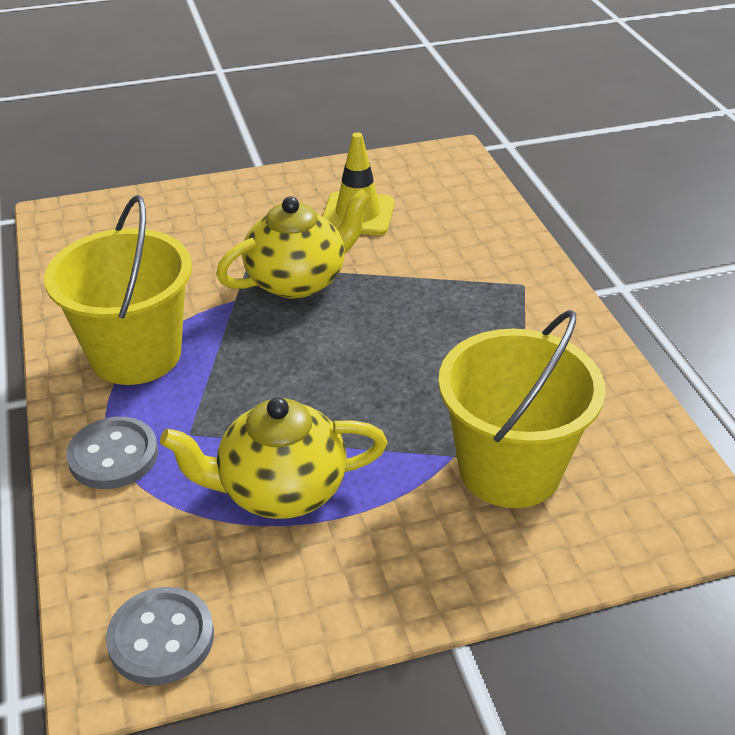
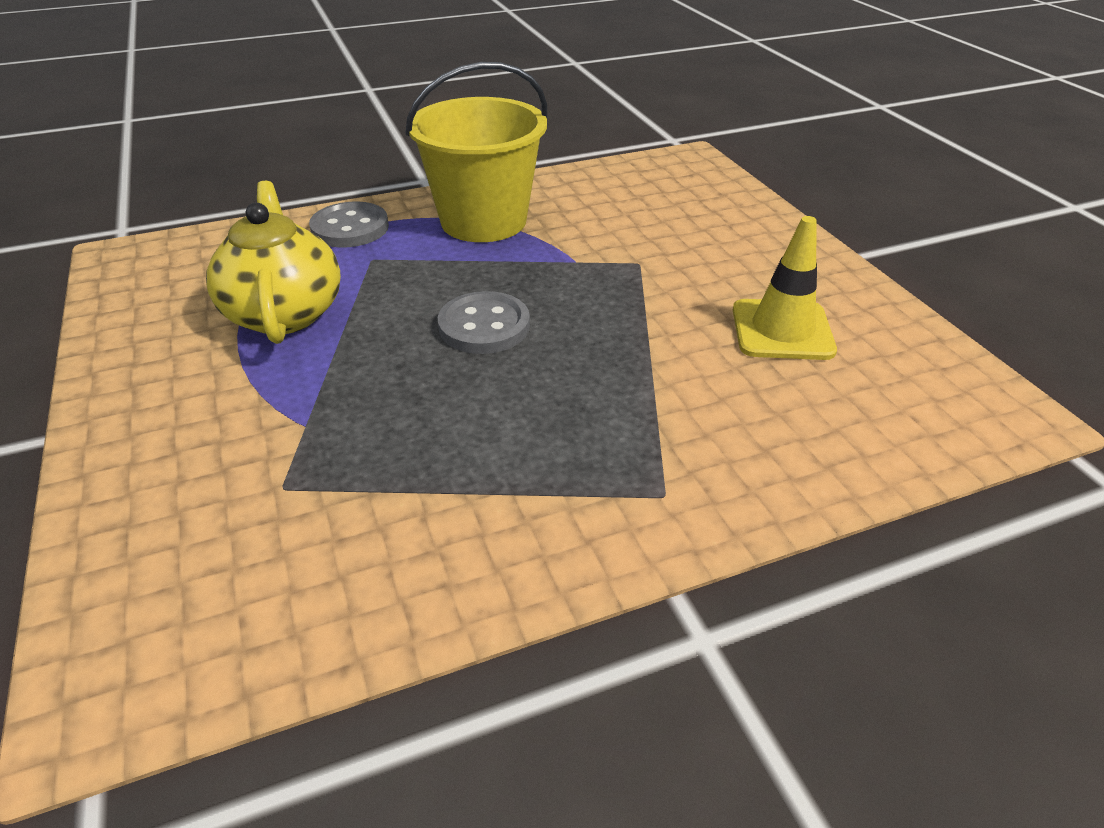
camera: 85 degrees right, 0 degrees up
grey button [106,587,214,686] -> grey button moved to [438,291,530,354]
yellow teapot [216,189,371,299] -> none
yellow bucket [438,310,606,508] -> none

